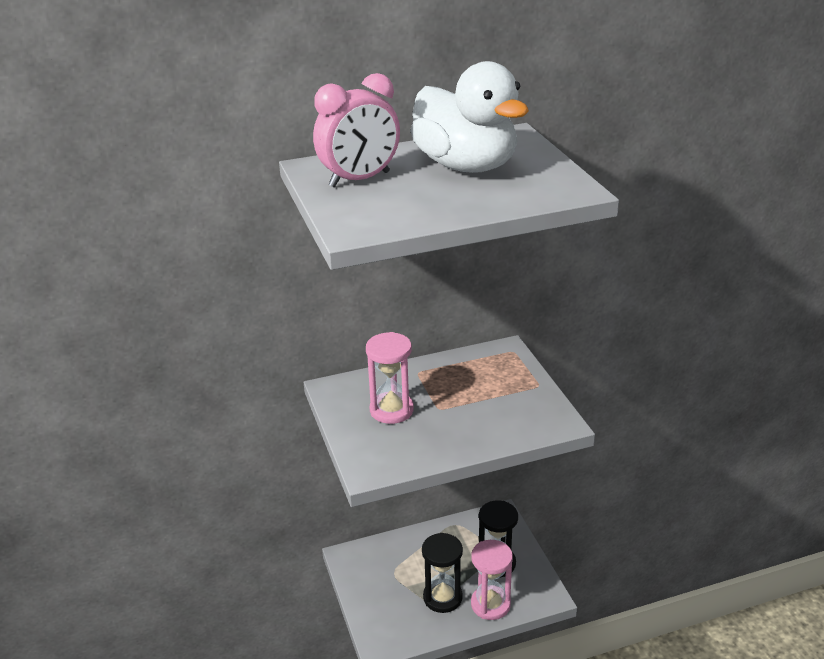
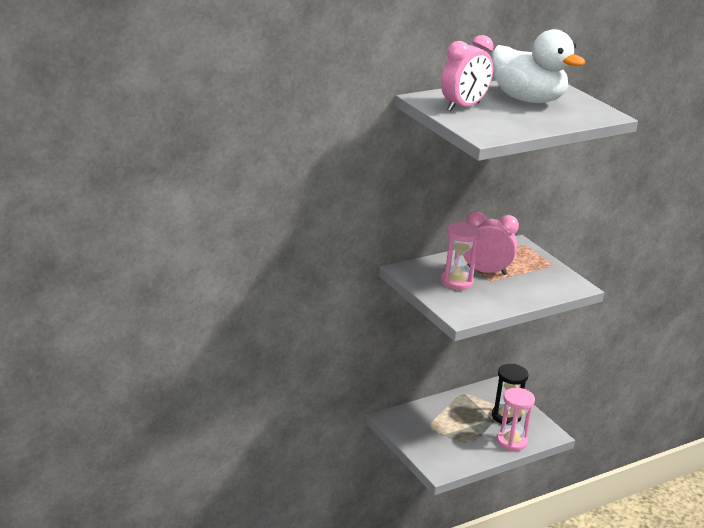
camera: 15 degrees left, 5 degrees down
black hourglass [422,533,463,613] -> none
none -> pink clock [463,211,519,275]

